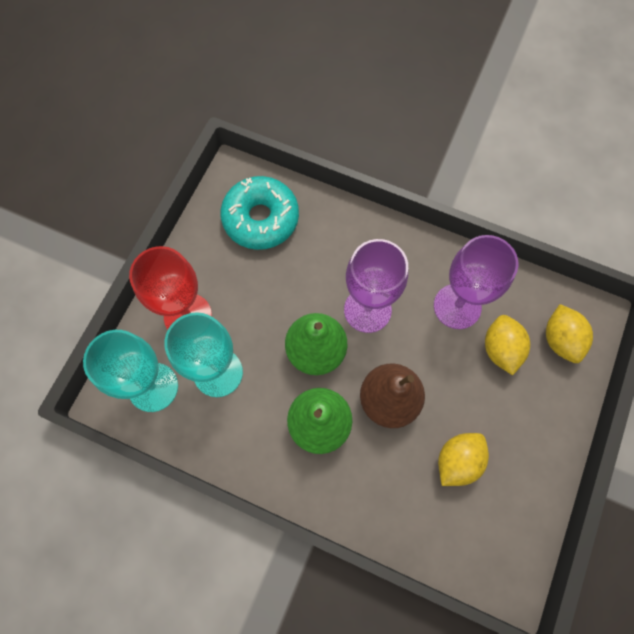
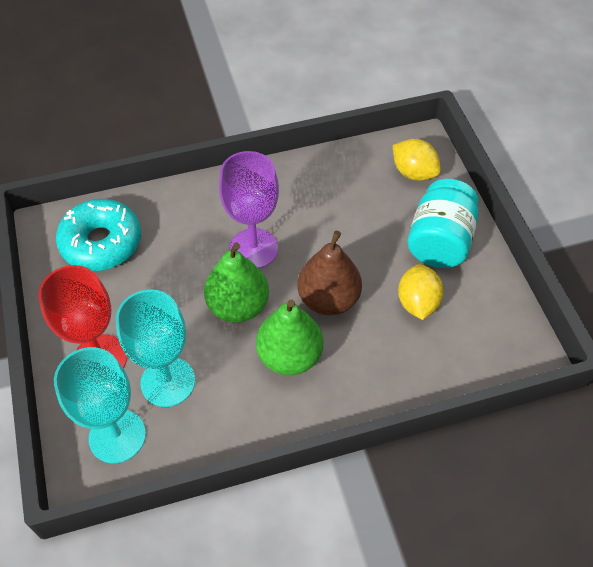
camera: 40 degrees left, 15 degrees down
purple goblet [434,235,518,329] -> none
yellow lemon [485,315,530,375] -> none
none -> turquoise jar [408,179,479,268]

